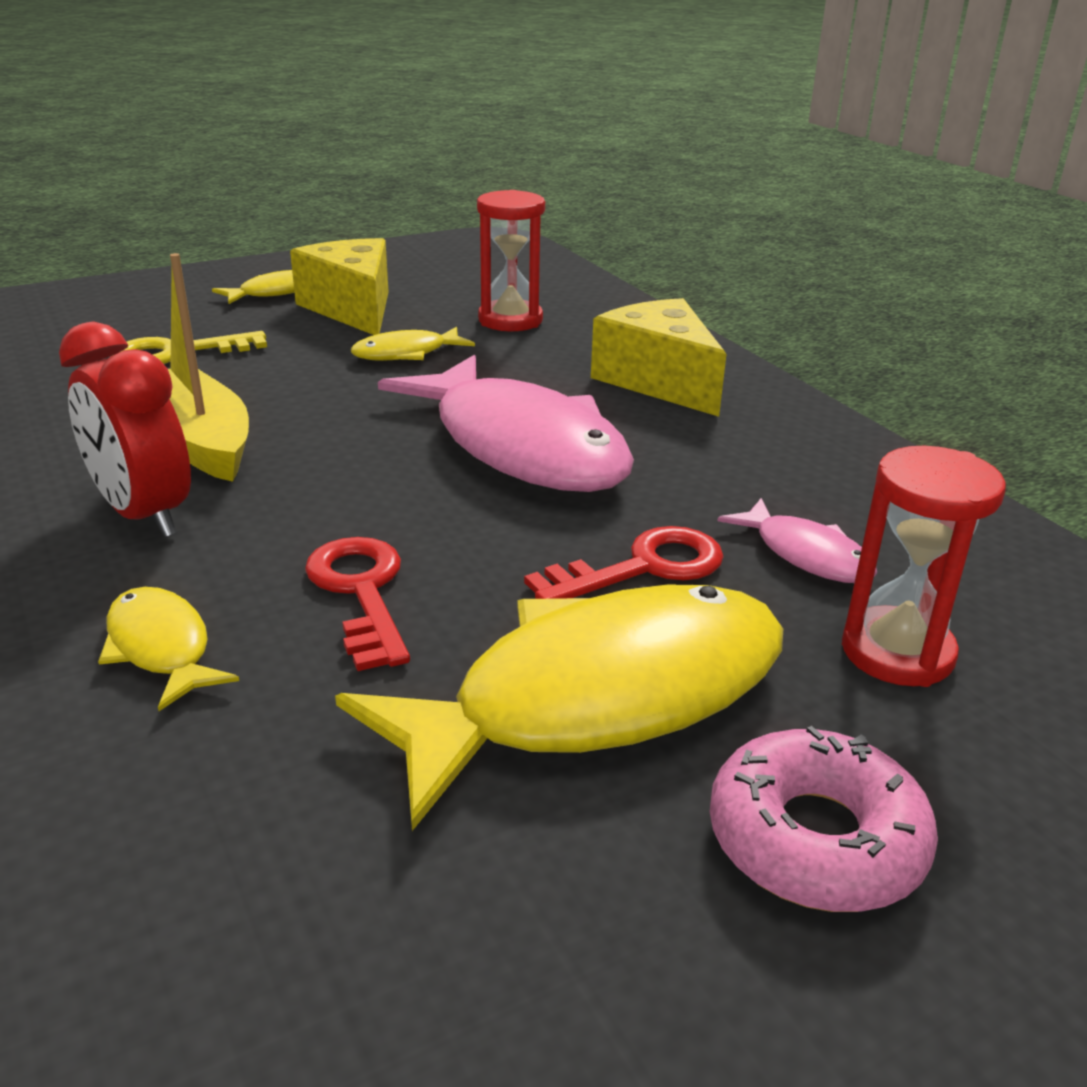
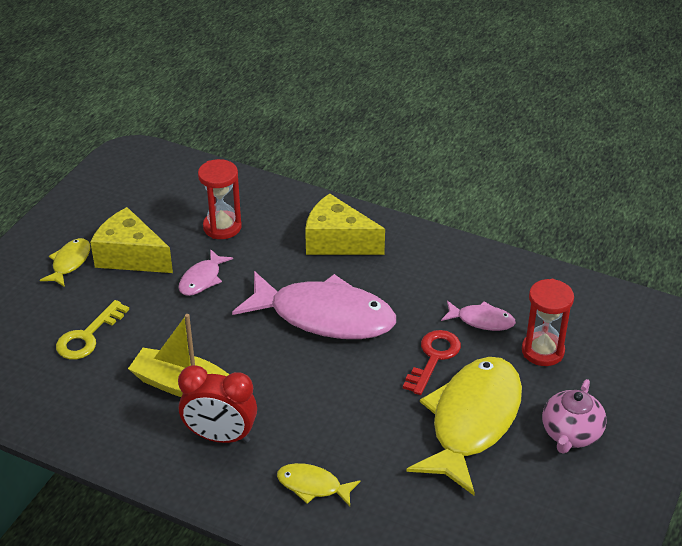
camera: 35 degrees left, 10 degrees up
red key [305,537,410,671] -> none
yellow fish [351,327,475,361] -> pink fish [179,249,233,296]
pink donut [710,726,938,912] -> pink teapot [542,379,607,453]

